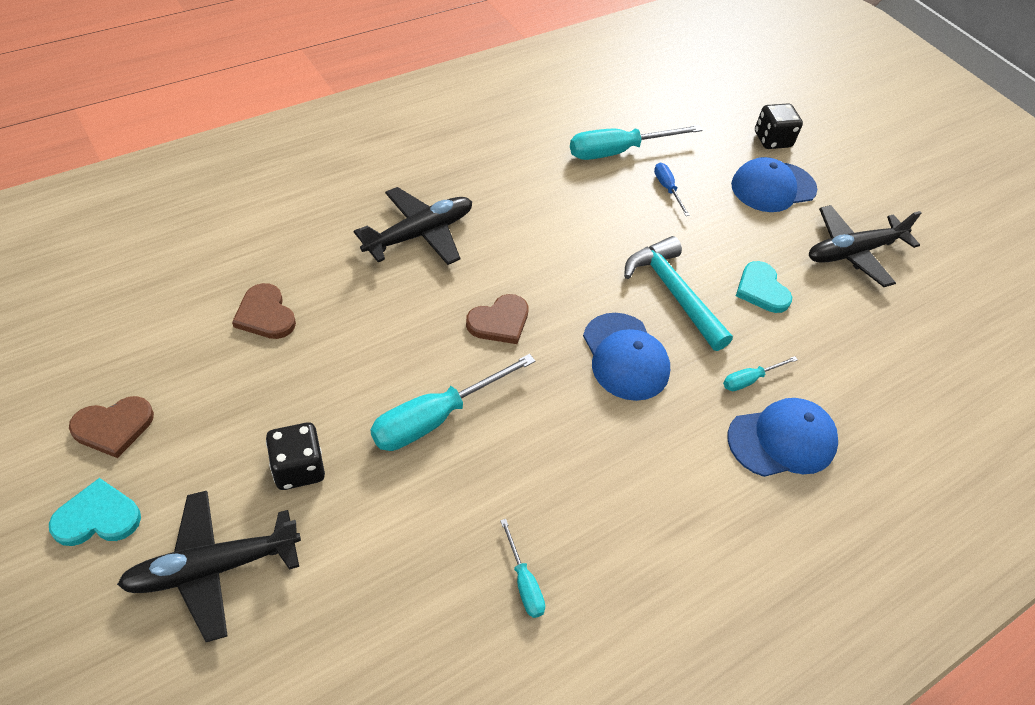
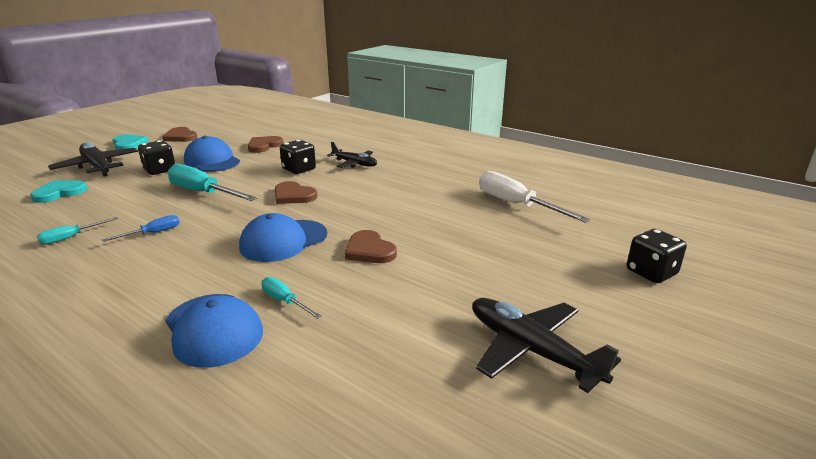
camera: 75 degrees right, 25 degrees down
black plane [354,187,472,265] -> black plane [327,142,377,168], size x0.66
turquoise screwdriver [570,125,702,160] -> white screwdriver [479,171,591,223]
turquoise hammer [624,236,733,351] -> brown heart [345,230,397,263]
blue screwdriver [654,163,690,216] -> blue screwdriver moved to [102,215,180,242]
blue cap [731,157,817,212] -> blue cap moved to [184,136,240,172]
turquoise heart [736,261,792,313] -> turquoise heart moved to [30,180,87,203]
none -> black dice [280,140,316,174]

